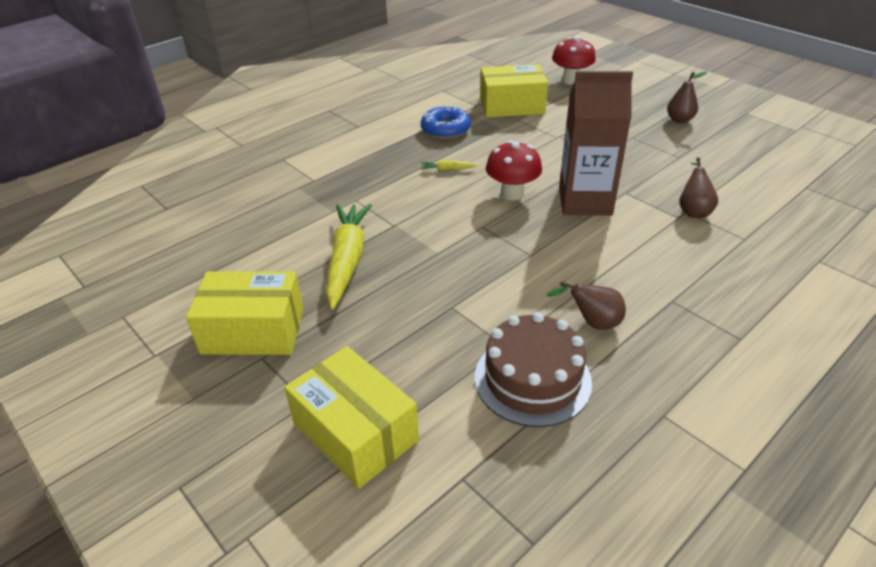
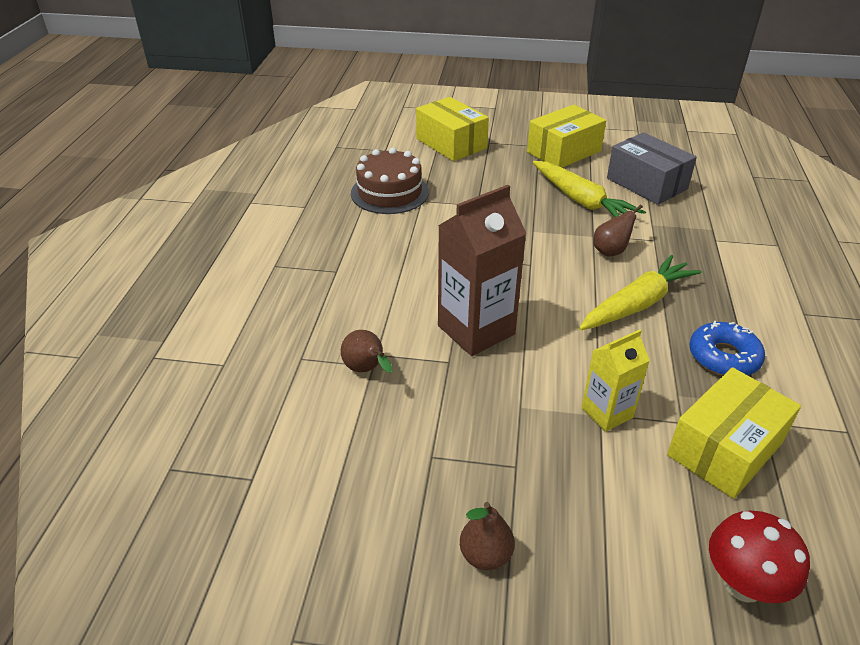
camera: 140 degrees right, 0 degrees up
yellow box [284,346,419,489] -> yellow box turned 45 degrees clockwise [416,97,489,161]
yellow carrot [421,160,478,171] -> yellow carrot [579,255,702,330], size x2.42
red mushroom [486,140,542,200] -> none
brown pear [547,282,626,330] -> brown pear moved to [593,204,646,256]
none -> yellow carton [581,330,650,432]
none -> grey box [607,132,697,205]

